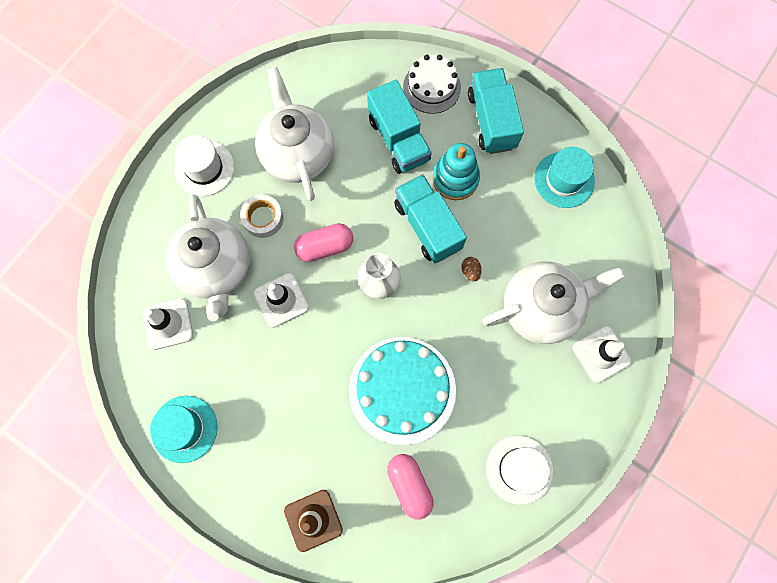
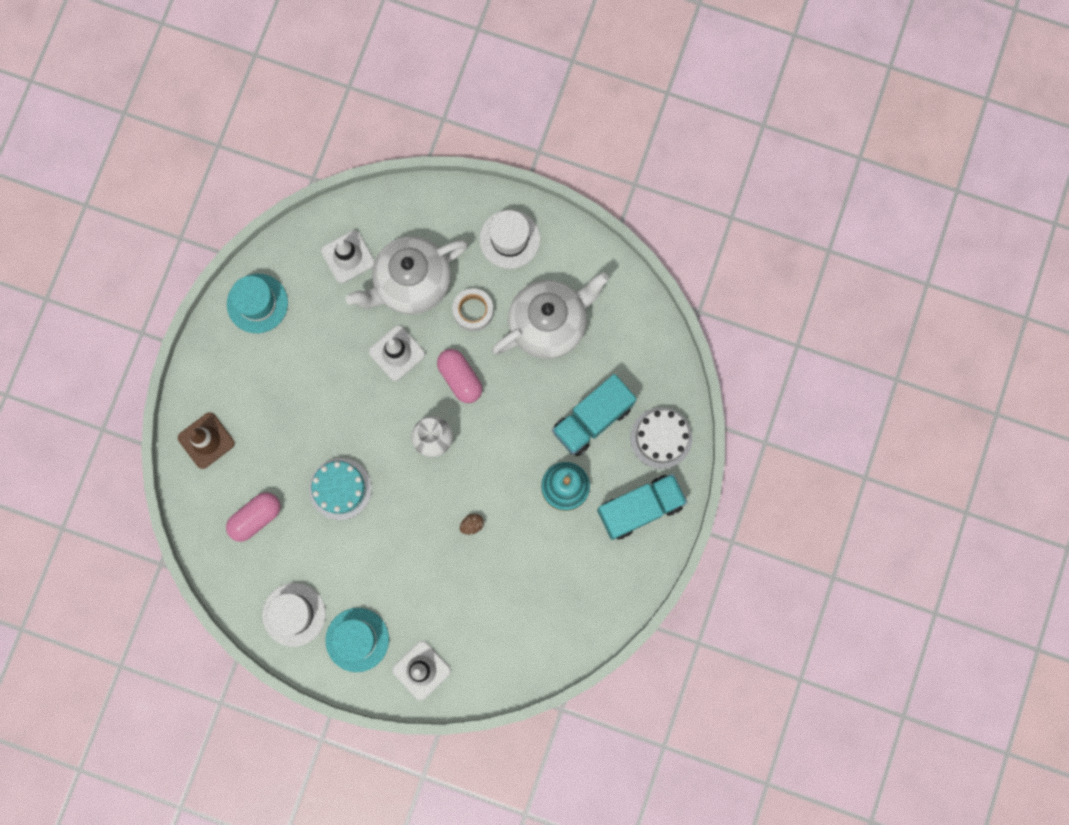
camera: 75 degrees right, 5 degrees up
turquoise cake [349,337,456,445] -> turquoise cake [309,458,372,520], size x0.61
turquoise truck [394,174,467,263] -> none
white teapot [482,262,626,344] -> none
turquoise hat [534,147,595,208] -> turquoise hat moved to [325,608,389,672]

